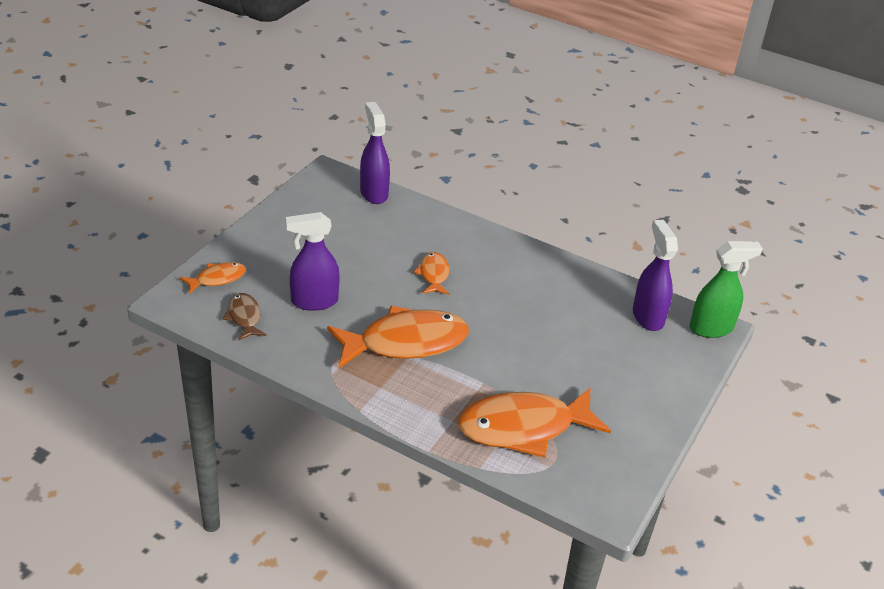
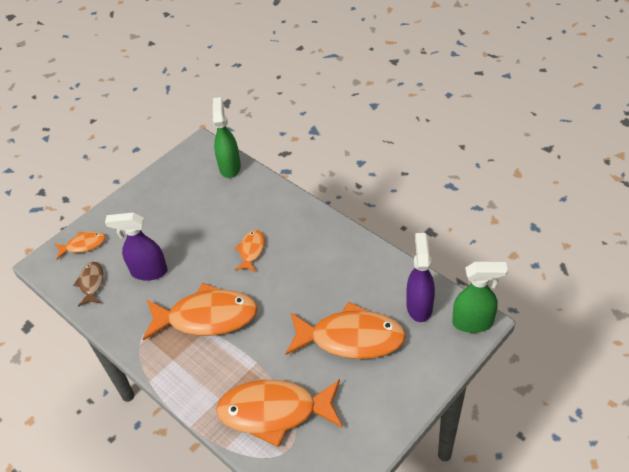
camera: 20 degrees right, 10 degrees up
purple spray bottle [360,102,390,204] -> green spray bottle [213,97,241,178]
none -> orange fish [285,302,406,359]

